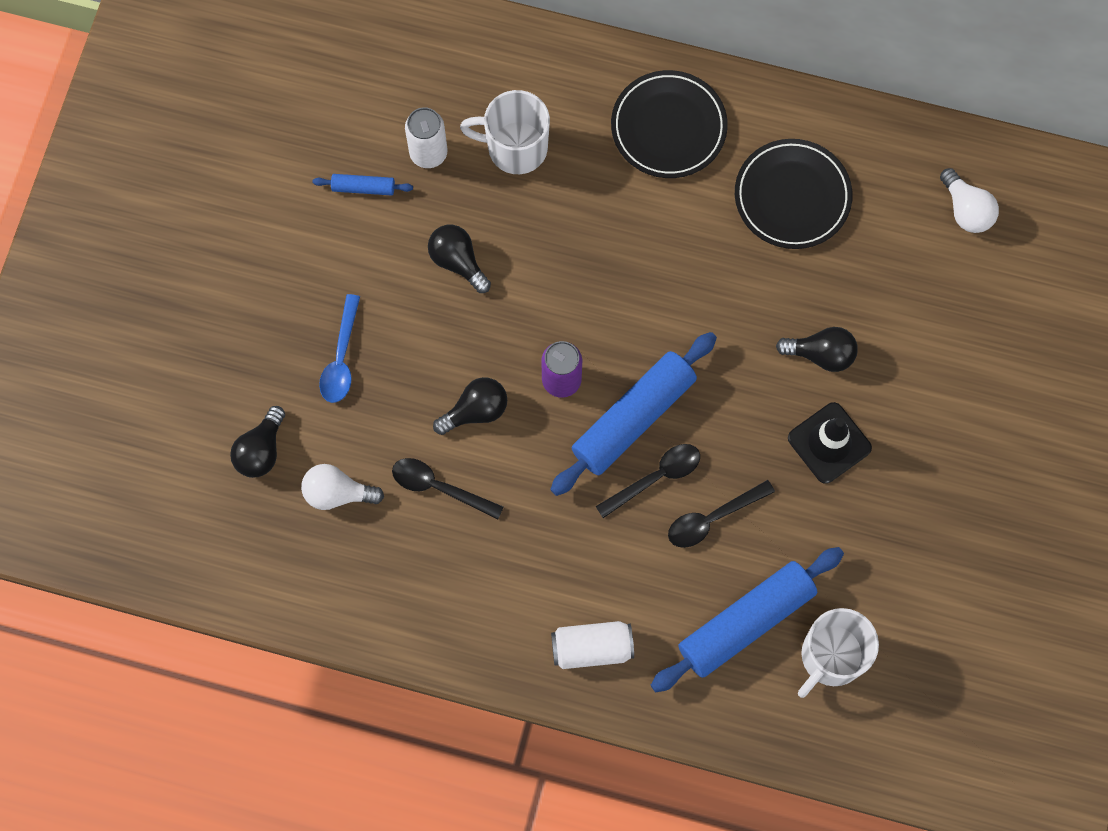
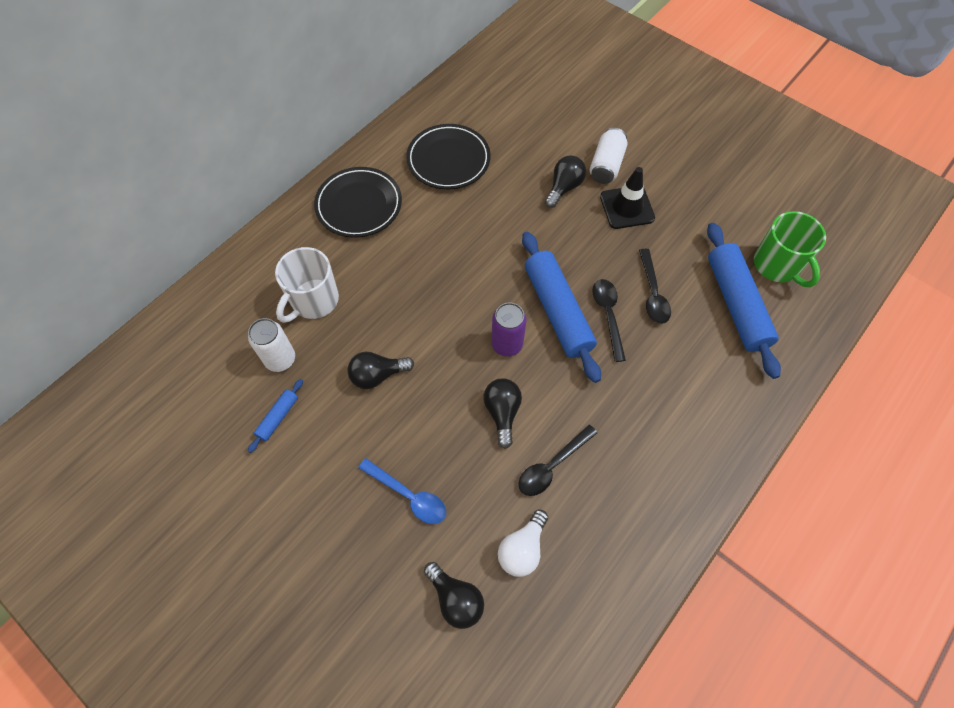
camera: 65 degrees left, 10 degrees down
white can [551,621,634,669] -> white can moved to [590,128,627,184]
white mug [798,608,879,698] -> green mug [754,211,826,287]
white light bulb [940,168,999,233] -> none

